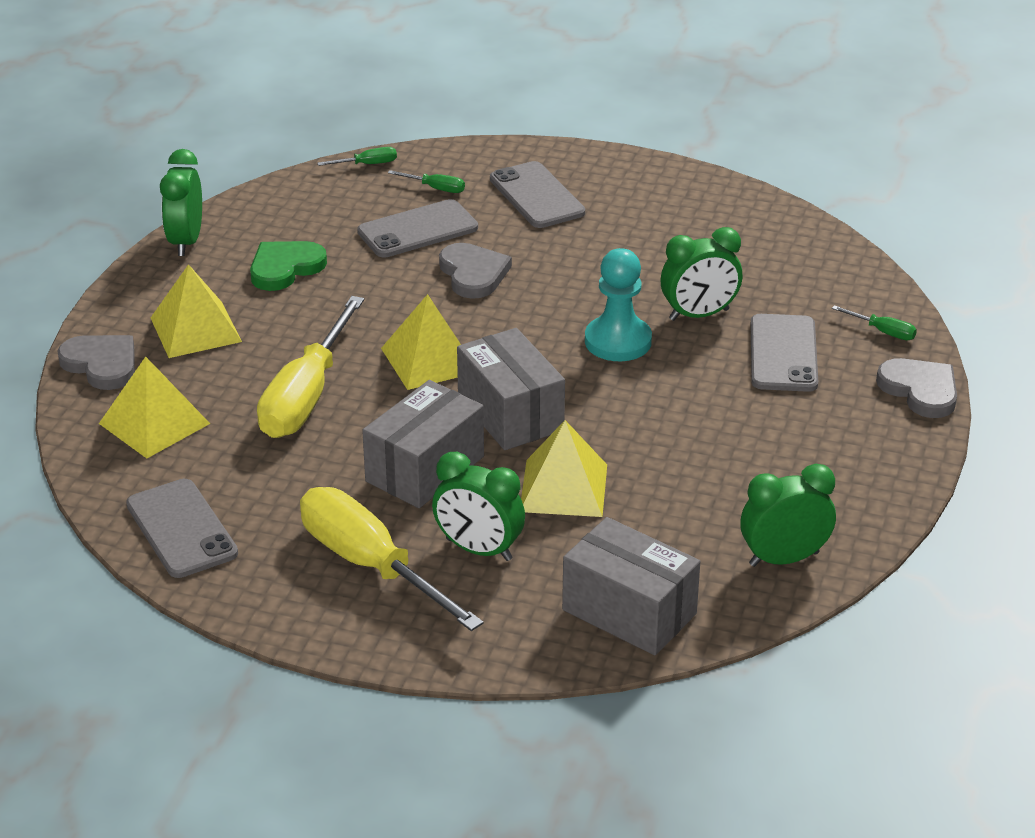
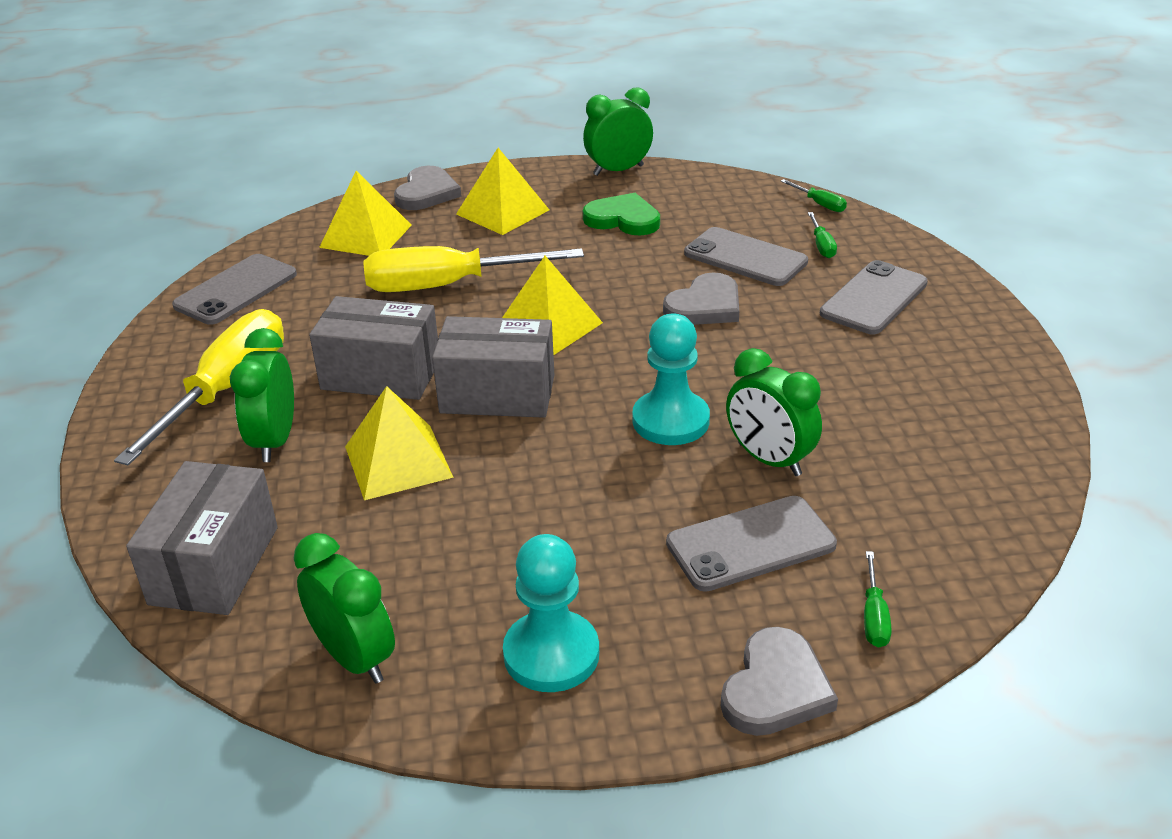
camera: 65 degrees right, 0 degrees up
grey box [457,328,565,450] -> grey box turned 60 degrees clockwise [432,316,554,418]
none -> turquoise pawn [503,534,599,692]

